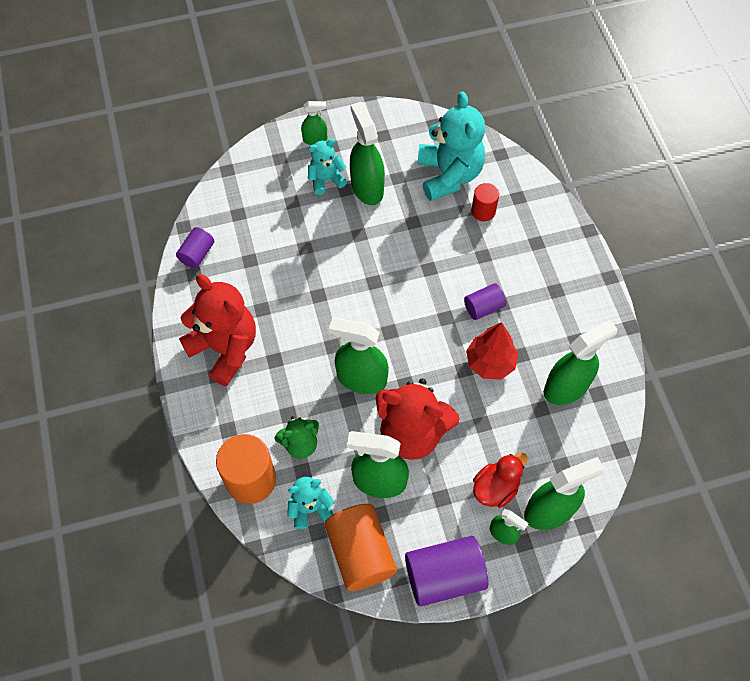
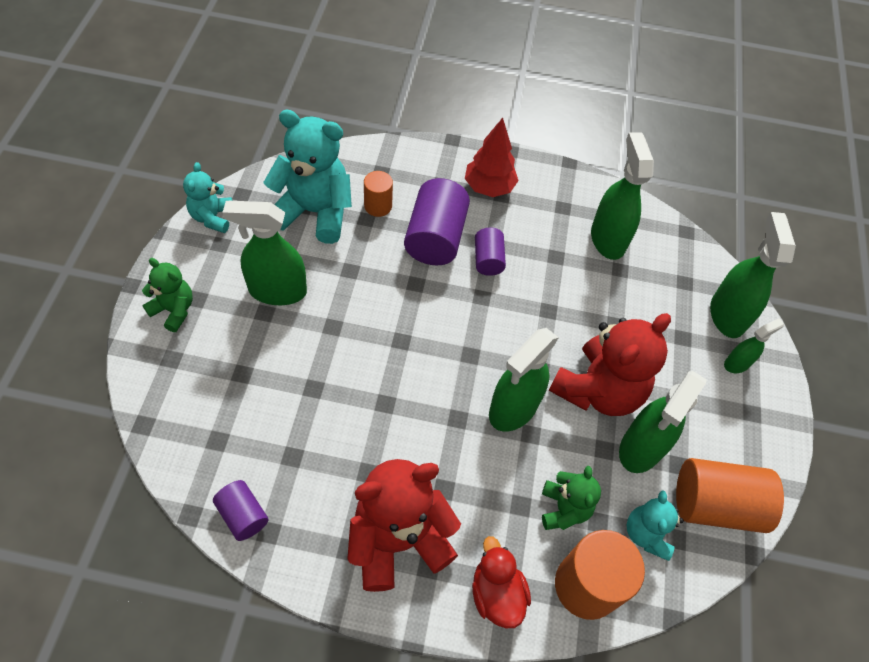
camera: 70 degrees left, 5 degrees down
green spray bottle [301,101,327,145] -> green teddy bear [142,258,193,332]
turquoise teddy bear [308,139,347,195] -> turquoise teddy bear moved to [183,162,233,233]
purple cylinder [405,536,489,606] -> purple cylinder moved to [404,178,470,265]
red tree [466,322,518,379] -> red tree moved to [465,118,519,197]
red cylinder [471,183,499,221] -> orange cylinder [364,171,393,217]
red duck [473,453,528,508] -> red duck moved to [472,536,531,628]

